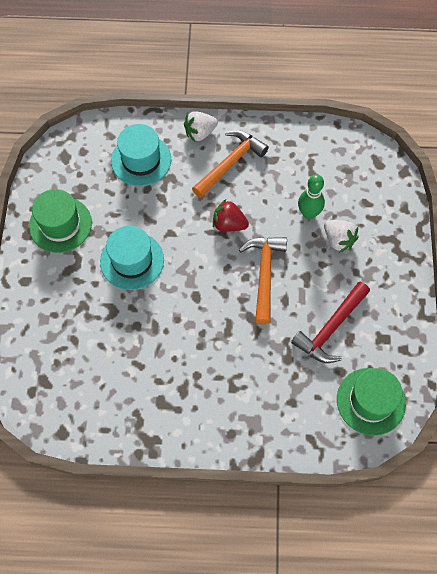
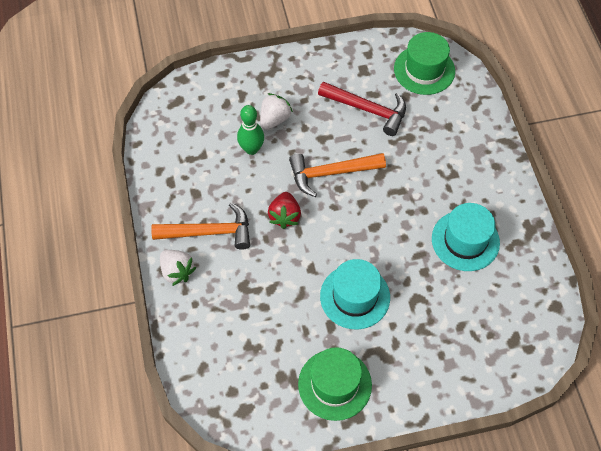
camera: 105 degrees left, 5 degrees down
turquoise hat [111,124,171,186] -> turquoise hat moved to [432,203,500,271]
orange hammer [192,130,269,198] -> orange hammer turned 150 degrees clockwise [151,202,250,250]

